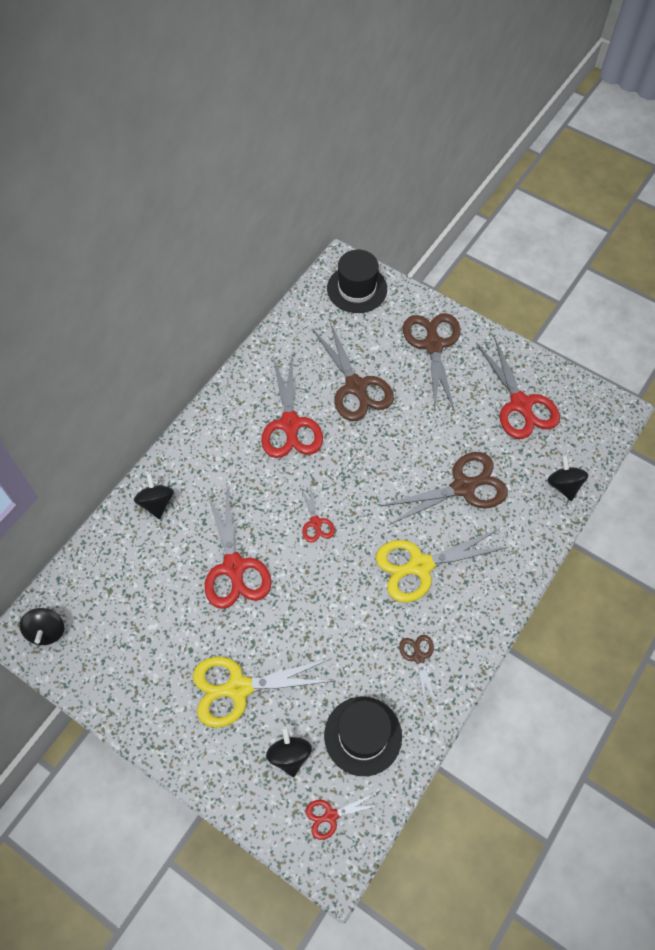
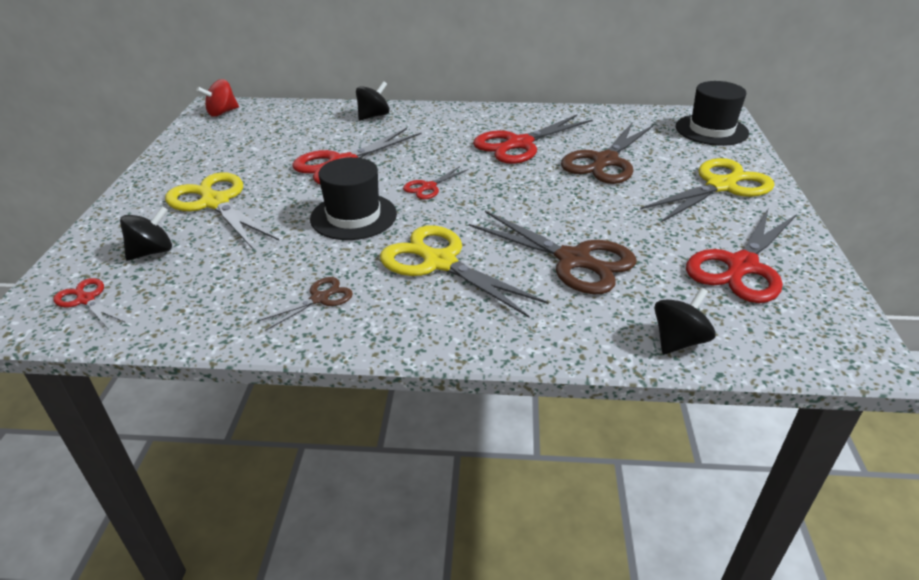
camera: 60 degrees right, 25 degrees down
black spinning top [19,608,64,645] -> red spinning top [196,79,239,117]
black hat [324,697,402,776] -> black hat moved to [310,157,397,240]
brown scissors [403,313,460,412] -> yellow scissors [640,158,775,223]

